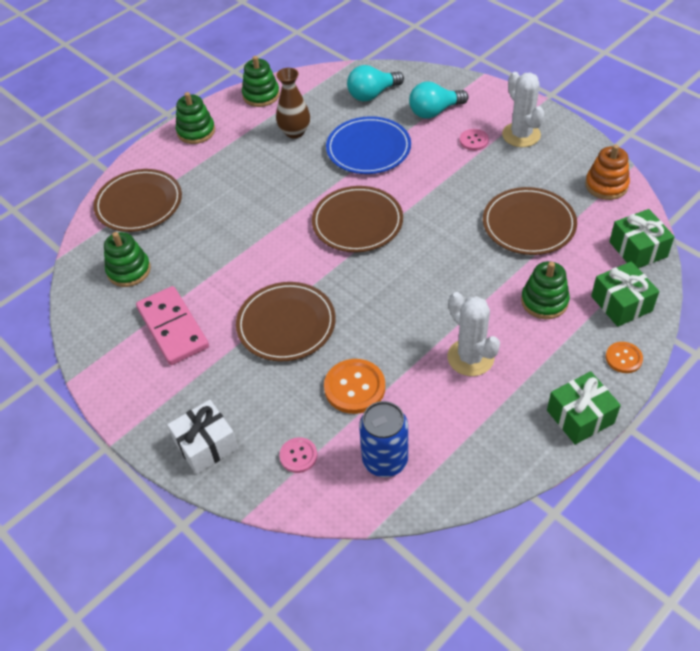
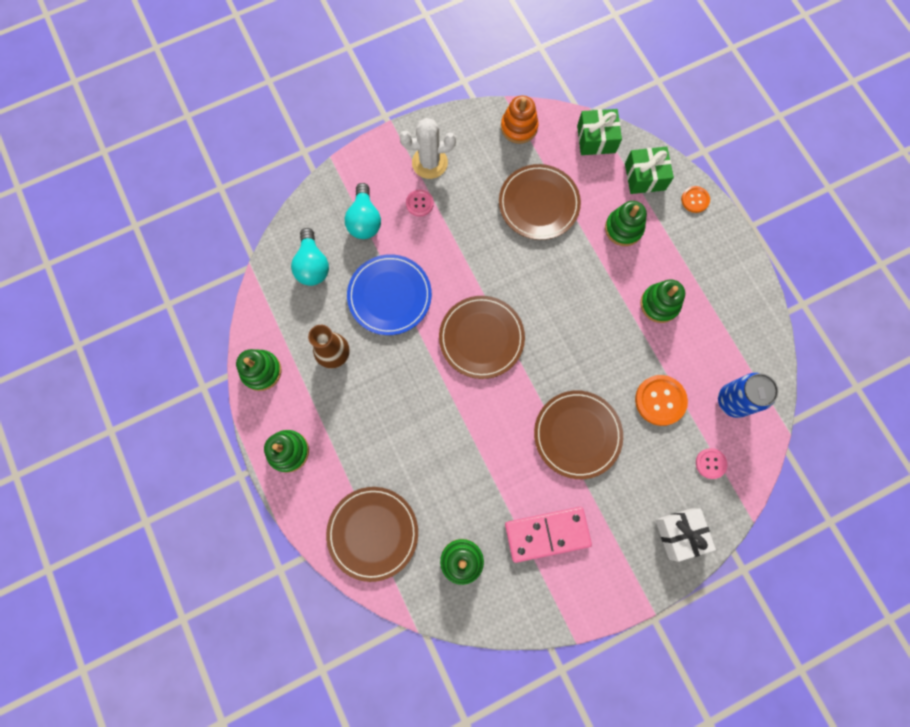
camera: 75 degrees left, 25 degrees up
white cactus [447,292,500,376] -> green stacking toy [640,279,685,323]
green gift [547,371,621,445] -> none

